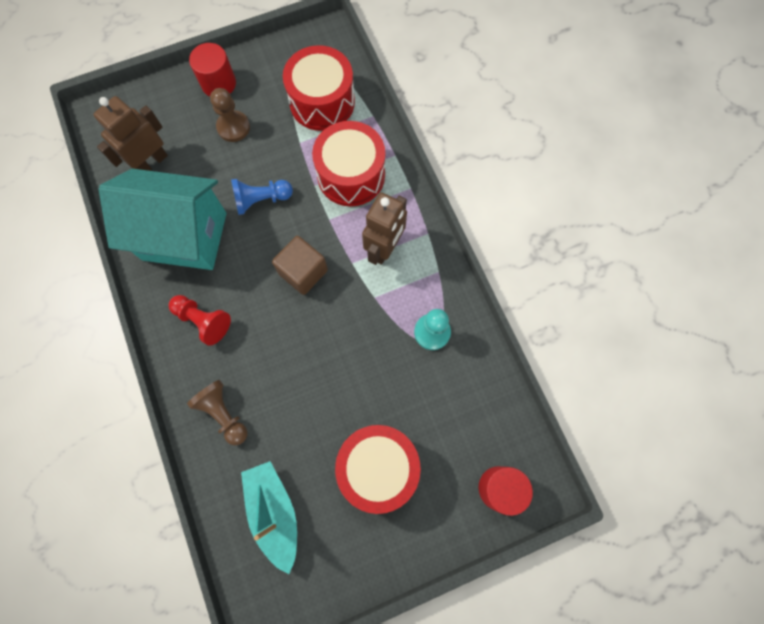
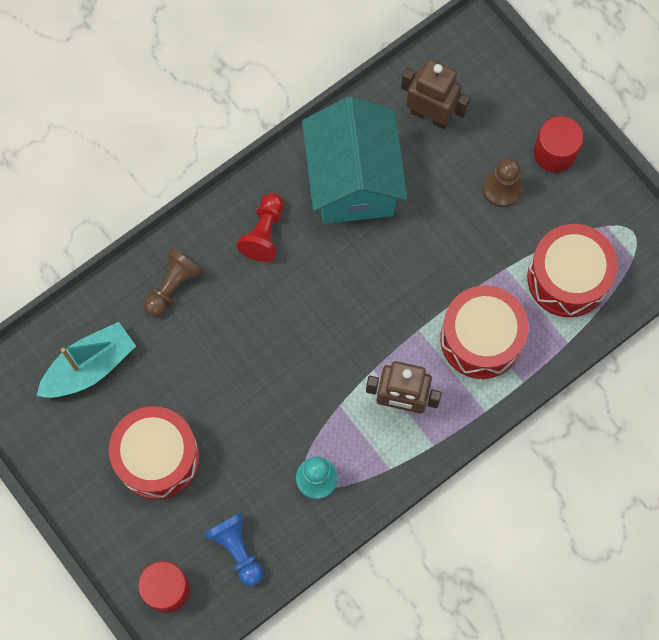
camera: 75 degrees right, 0 degrees up
blue pawn [231,179,293,215] -> blue pawn moved to [204,512,263,586]
brown cube [272,236,328,295] -> none

